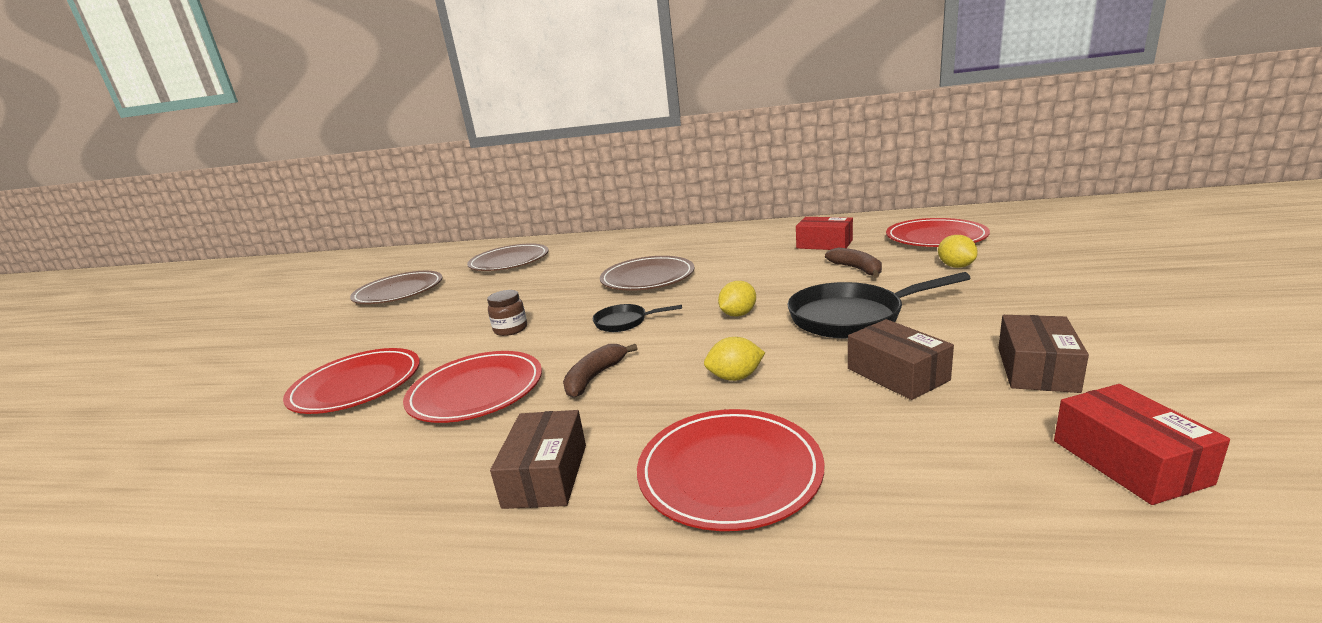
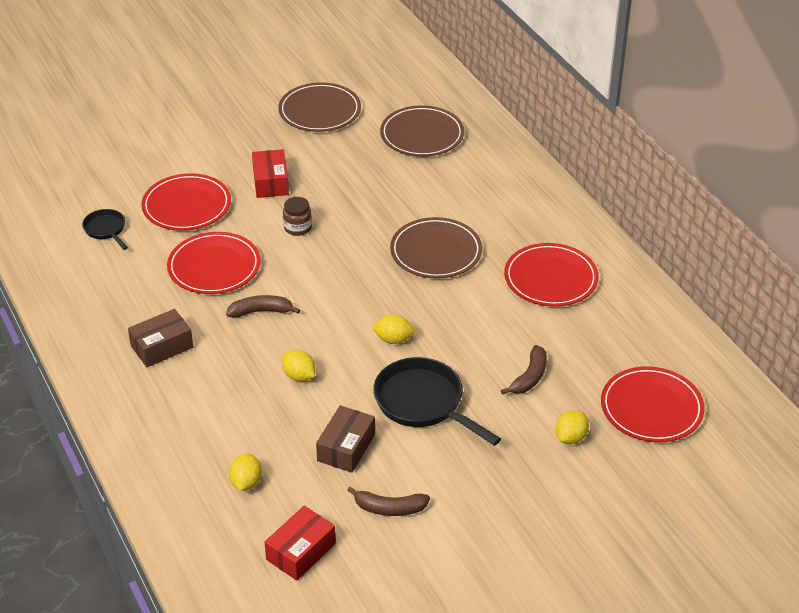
camera: 50 degrees right, 20 degrees up
black pan [592,304,682,332] -> black pan moved to [82,209,128,250]
red plate [637,409,824,531] -> red plate moved to [504,243,599,307]
red box [796,217,853,250] -> red box moved to [252,149,289,198]
brown box [998,315,1089,393] -> brown banana [347,487,430,516]
none -> yellow lemon [229,454,262,491]

